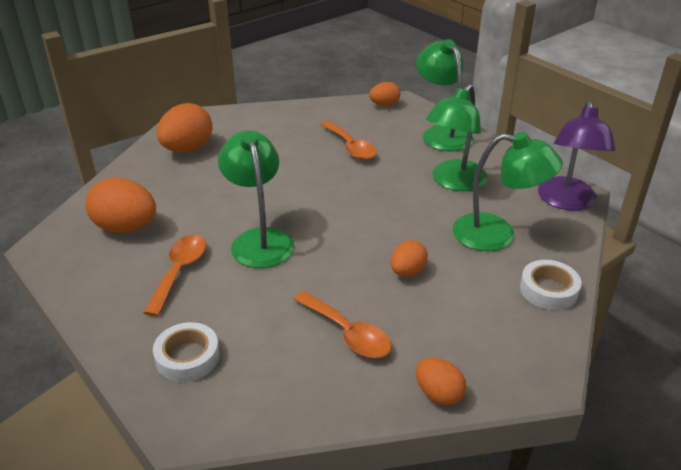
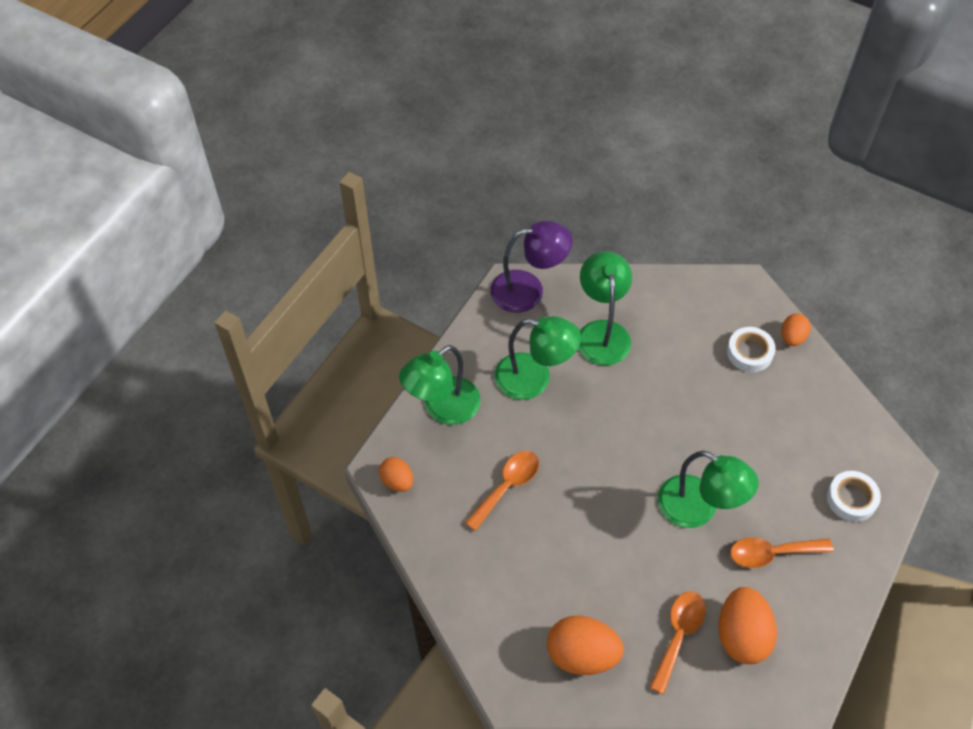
camera: 110 degrees left, 20 degrees up
green lamp [218,130,294,268] -> green lamp turned 105 degrees counterclockwise [658,451,759,528]
orange spoon [294,291,392,358] -> orange spoon moved to [649,591,706,694]
orange egg [391,240,428,277] -> none
white tape [520,260,582,310] -> white tape moved to [727,327,776,372]

